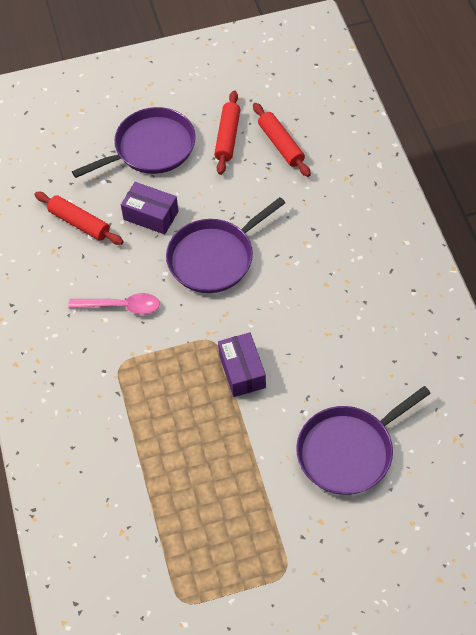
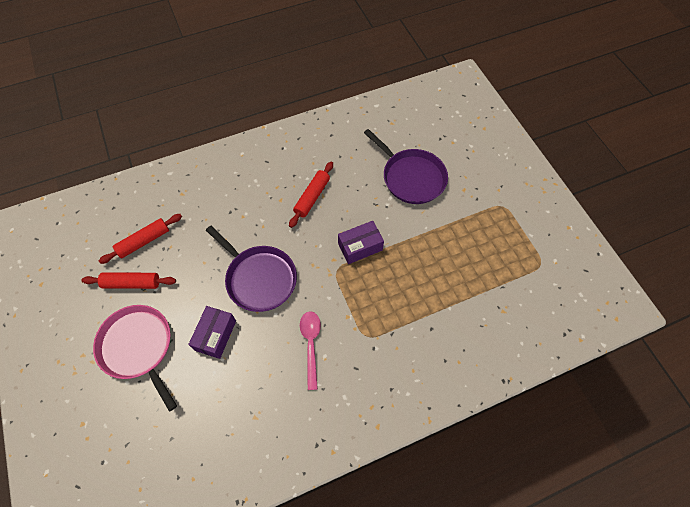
camera: 100 degrees left, 5 degrees up
red rolling pin [34,192,124,245] -> red rolling pin moved to [289,161,333,228]
purple pan [72,107,196,178] -> pink pan [93,305,177,412]

